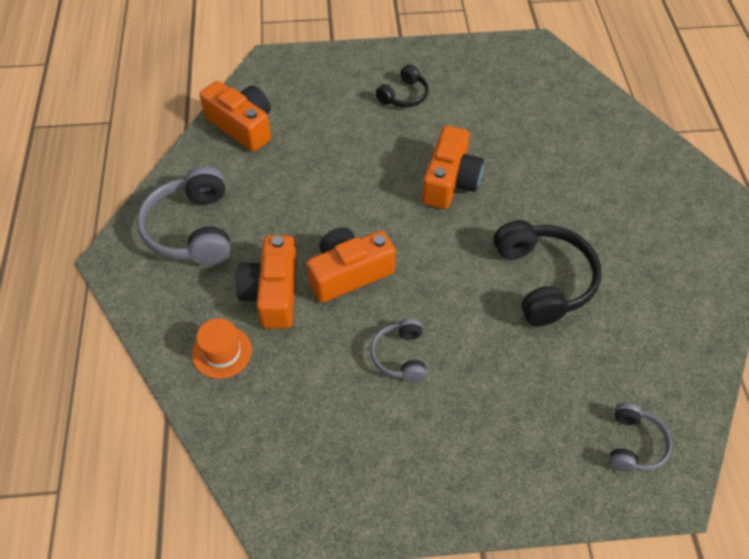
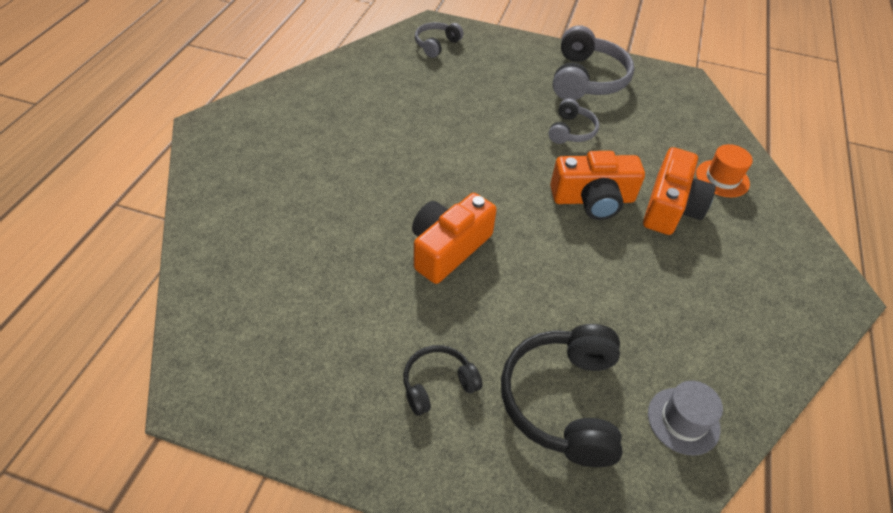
camera: 160 degrees left, 5 degrees down
grey headphones [137,166,231,266] -> grey headphones moved to [553,25,635,100]
orange camera [200,81,271,152] -> grey hat [648,381,723,456]
black headphones [494,220,601,326] -> black headphones moved to [501,324,622,467]

